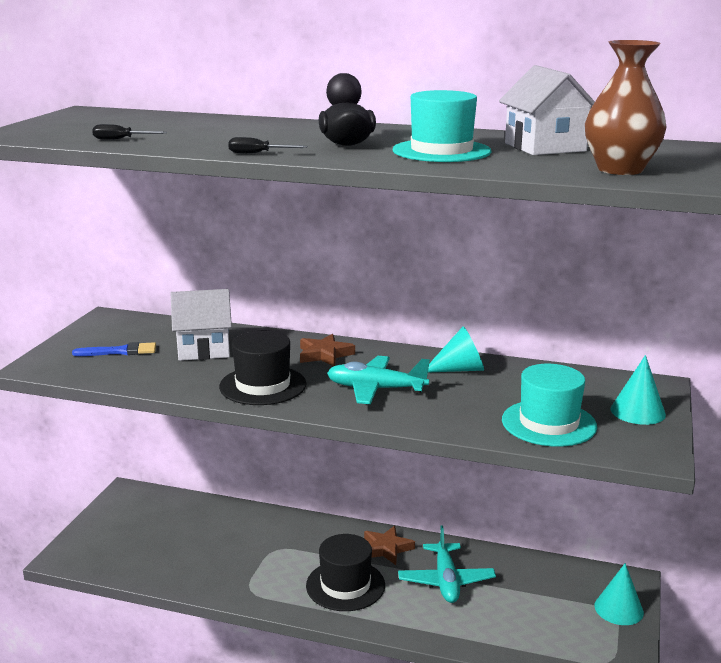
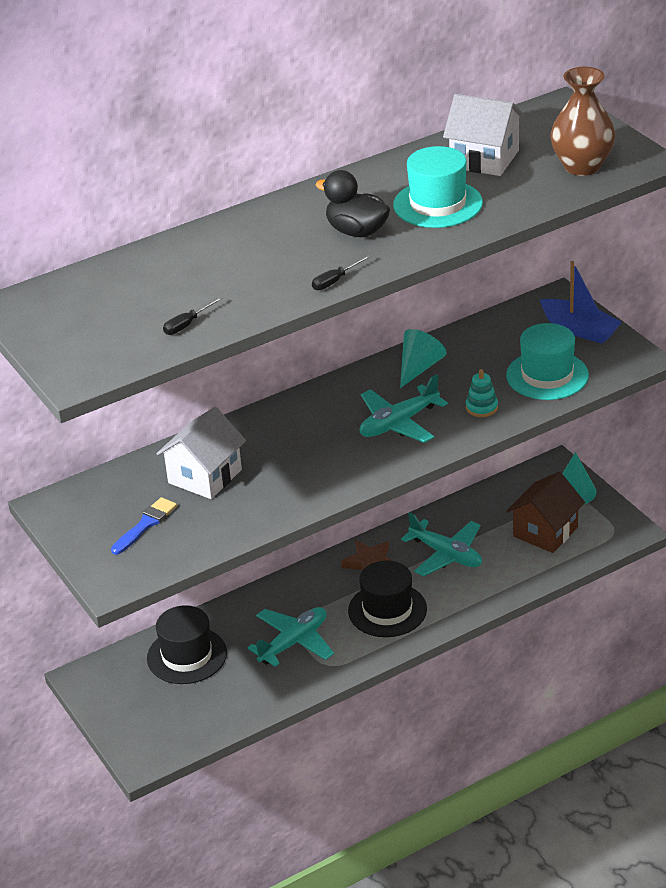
camera: 45 degrees left, 15 degrees up
black hat [219,331,306,405] -> black hat moved to [147,605,227,684]
brown star [300,334,355,366] -> none
turquoise cone [611,355,666,425] -> blue boat [540,261,622,344]
none -> turquoise plane [247,607,334,667]
none -> turquoise stacking toy [466,369,498,417]
none -> brown house [506,472,585,553]

